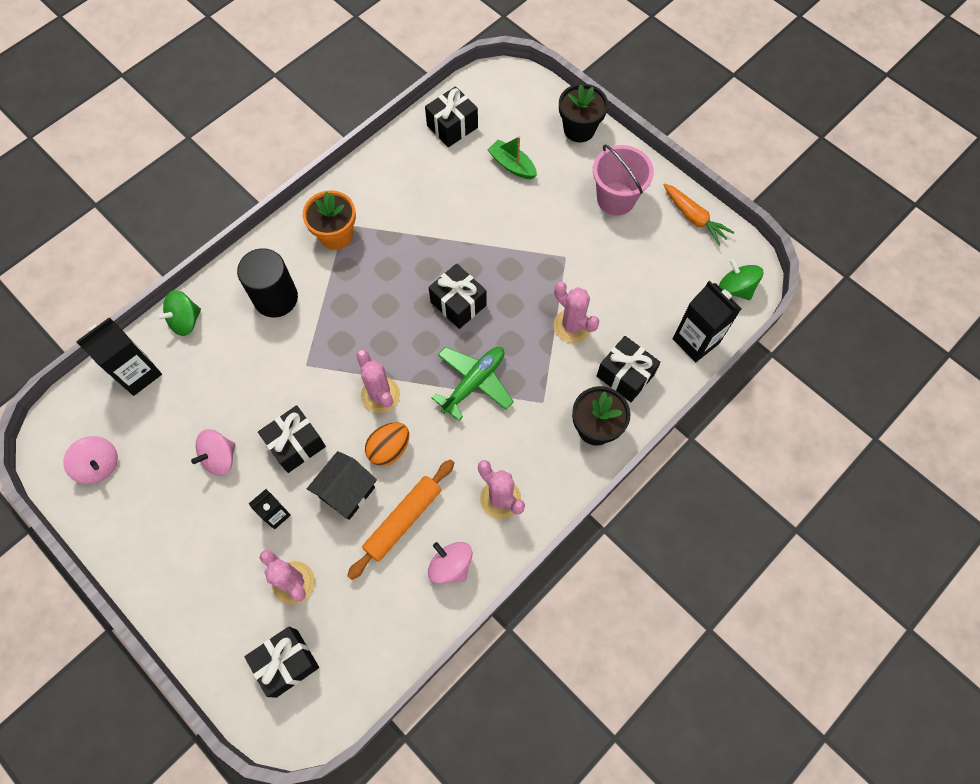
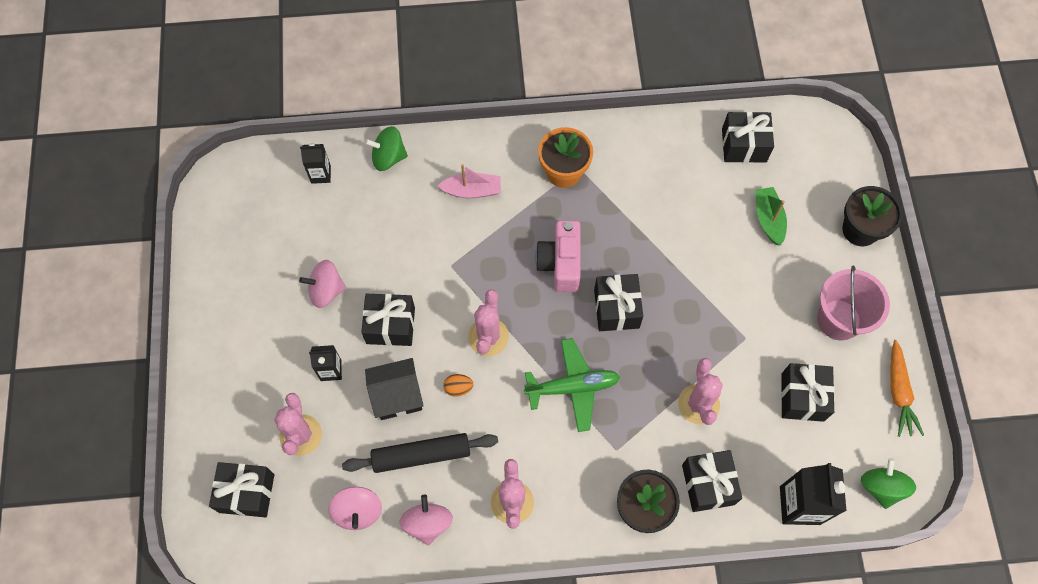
camera: 40 degrees right, 0 degrees up
pink spinning top [63,436,118,484] -> pink spinning top moved to [328,487,382,530]
black carton [76,318,162,396] -> black carton [300,143,331,184], size x0.57
black cylinder [237,248,298,318] -> pink boat [438,164,501,198]
orange rolling pin [347,459,454,580] -> black rolling pin [342,433,498,473]
orange egg [365,422,409,466] -> orange egg [443,374,473,397], size x0.59
none -> pink camera [535,220,581,292]
none -> black gift [781,363,835,422]

